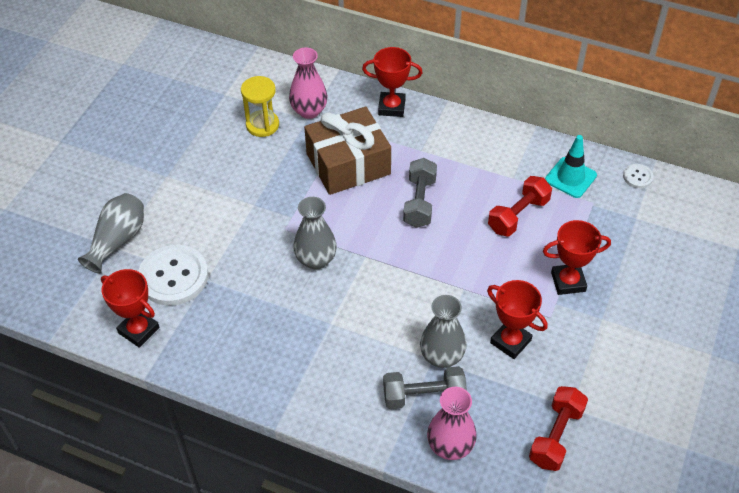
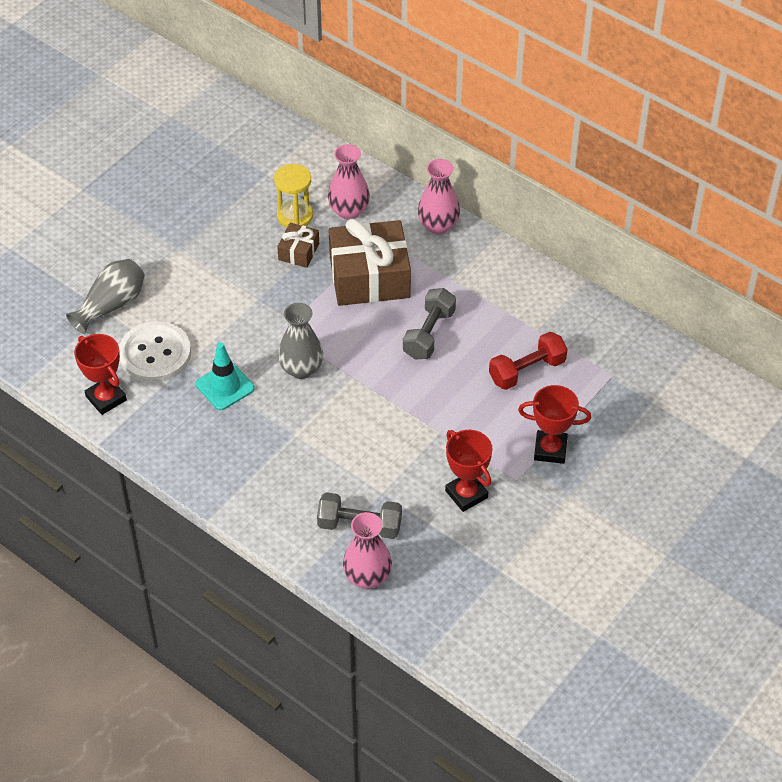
camera: 15 degrees right, 0 degrees up
red trophy [362,47,423,117] -> pink vase [418,159,460,234]
grey vase [420,295,467,368] -> none
red dumbbell [529,386,588,471] -> none
turquoise traffic cone [545,135,597,198] -> turquoise traffic cone moved to [196,342,255,410]
white button [623,164,654,188] -> none
none -> brown gift [277,223,319,268]

